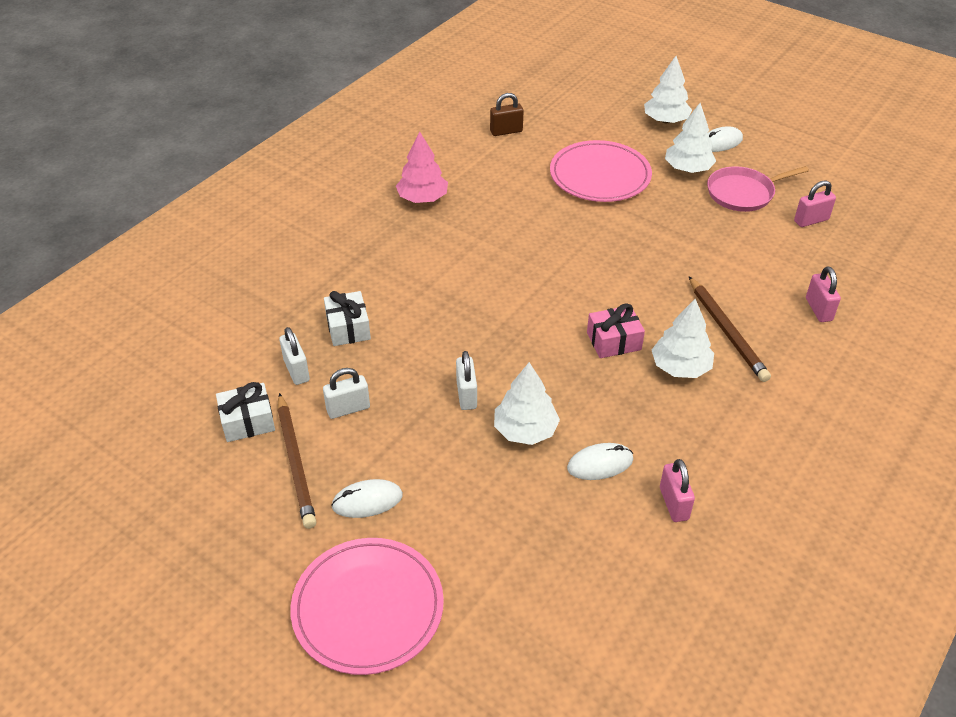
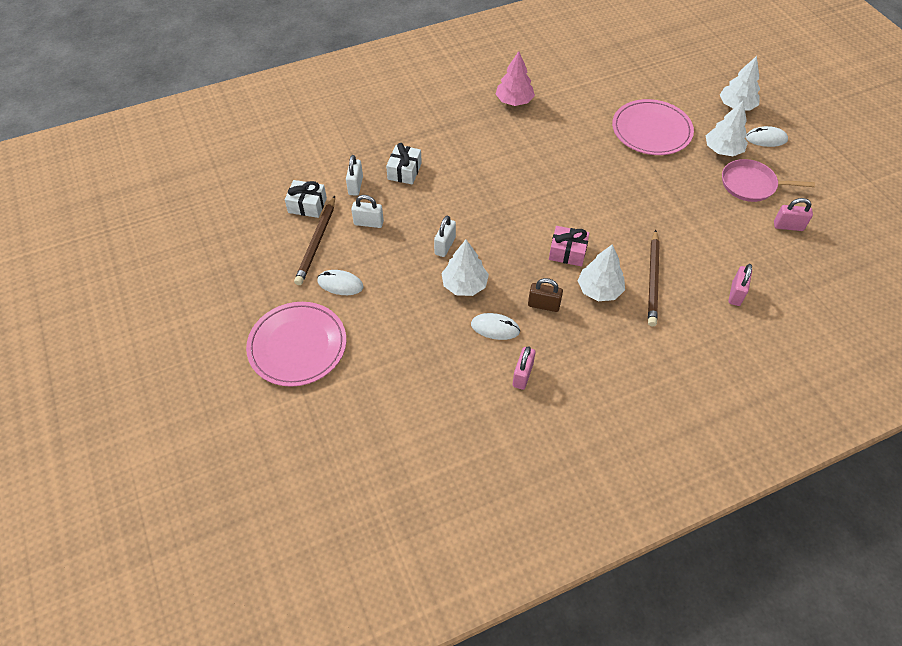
camera: 30 degrees right, 10 degrees up
brown padlock [490,93,523,136] -> brown padlock moved to [528,278,563,312]

